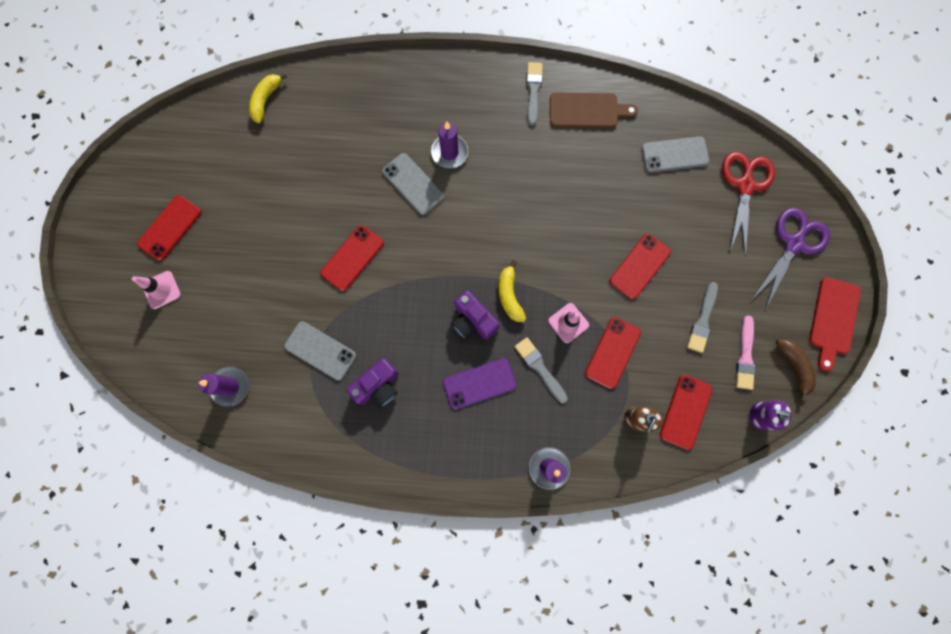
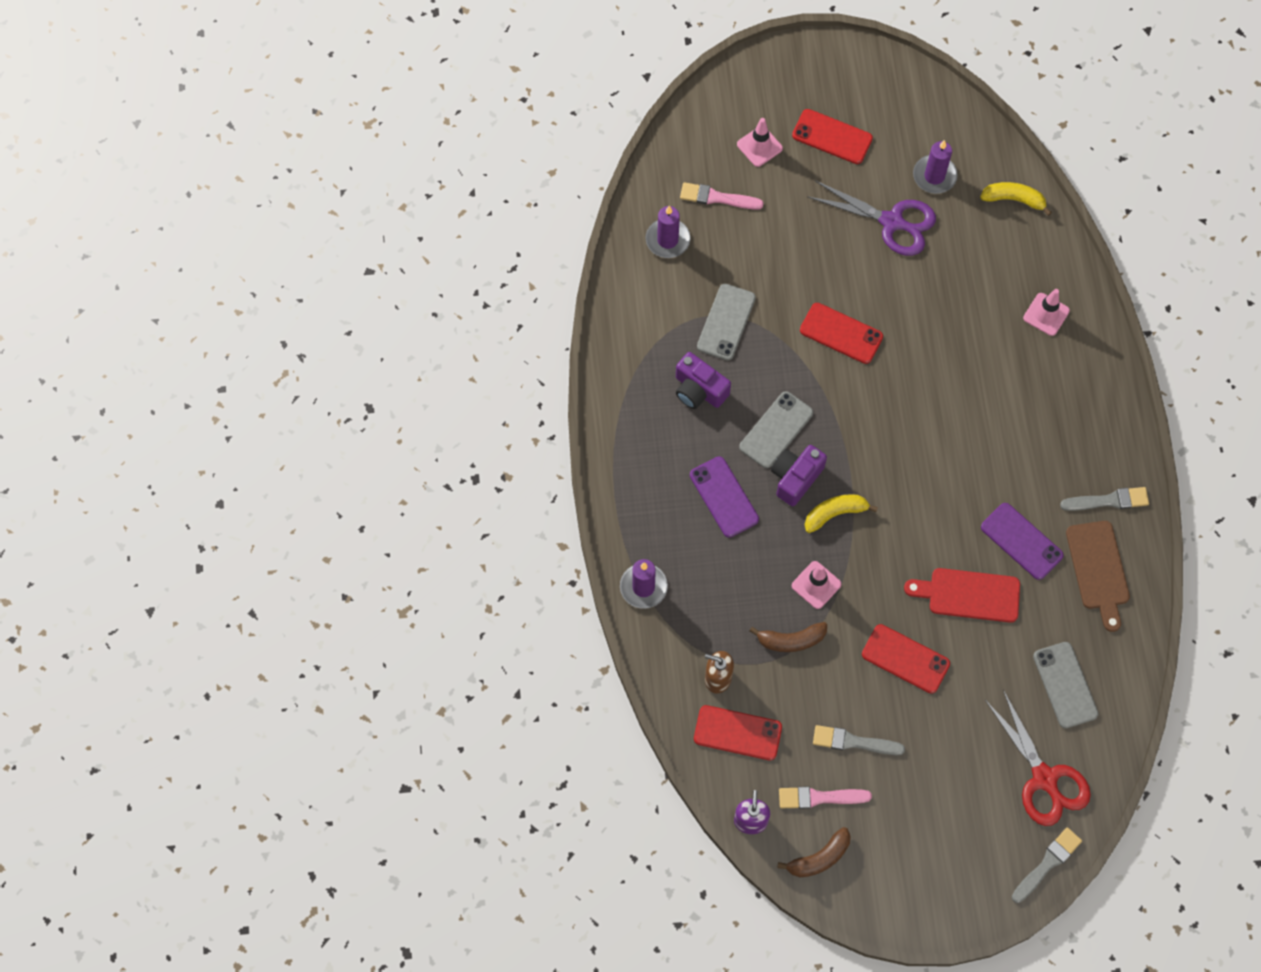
camera: 80 degrees right, 10 degrees down
grey phone [382,153,444,215] -> grey phone moved to [739,391,813,468]
purple candle [431,121,468,168] -> purple candle moved to [913,140,958,194]
grey brush [515,337,568,403] -> grey brush moved to [1012,827,1082,903]
red phone [585,317,641,389] -> brown banana [749,622,827,652]
red scissors [722,152,775,257] -> red scissors turned 60 degrees clockwise [985,690,1091,826]
purple scissors [752,208,830,309] -> purple scissors moved to [807,181,936,256]
red cutting board [809,277,861,371] -> red cutting board moved to [904,568,1020,623]
none -> pink brush [680,182,763,210]
none -> purple phone [981,503,1064,580]
none -> pink traffic cone [1023,289,1070,336]

